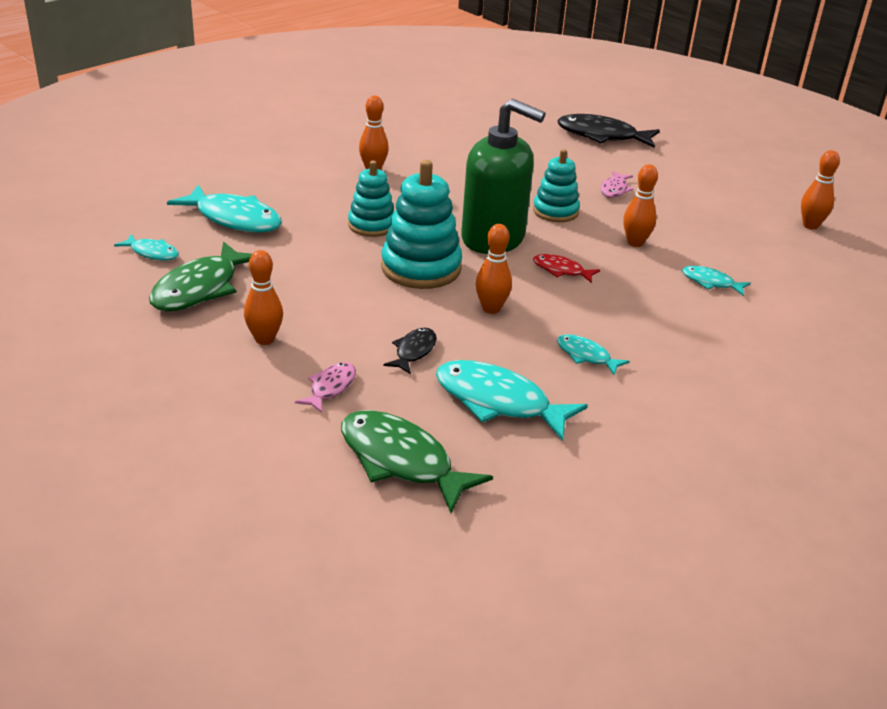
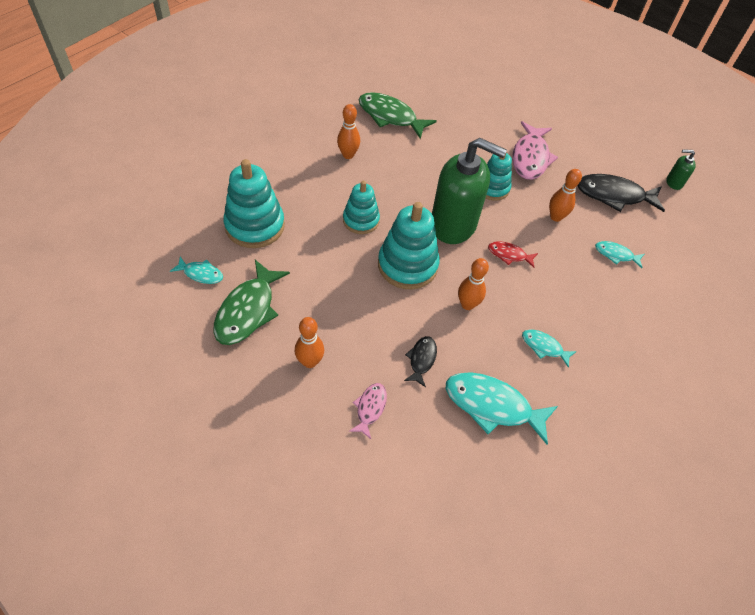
camera: 10 degrees left, 20 degrees up
turquoise fish [167,185,282,233] -> turquoise stacking toy [223,159,285,248]
green fish [341,410,493,513] -> green fish moved to [359,92,437,139]
black fish [557,114,660,148] -> black fish moved to [577,174,665,212]
pink fish [600,171,633,198] -> pink fish [512,121,558,180], size x1.91
orange bowling pin [801,150,840,230] -> green soap dispenser [666,149,696,190]

